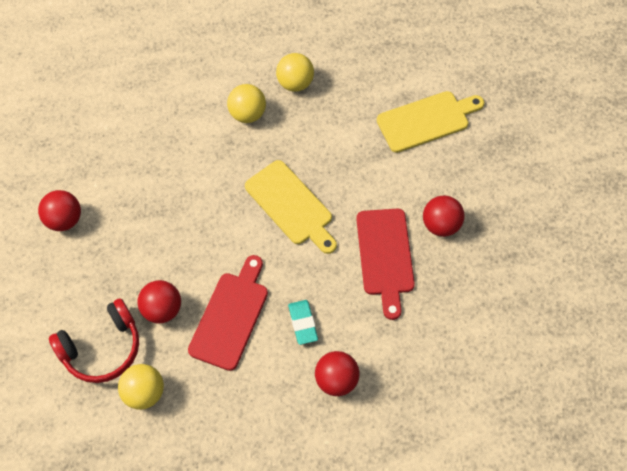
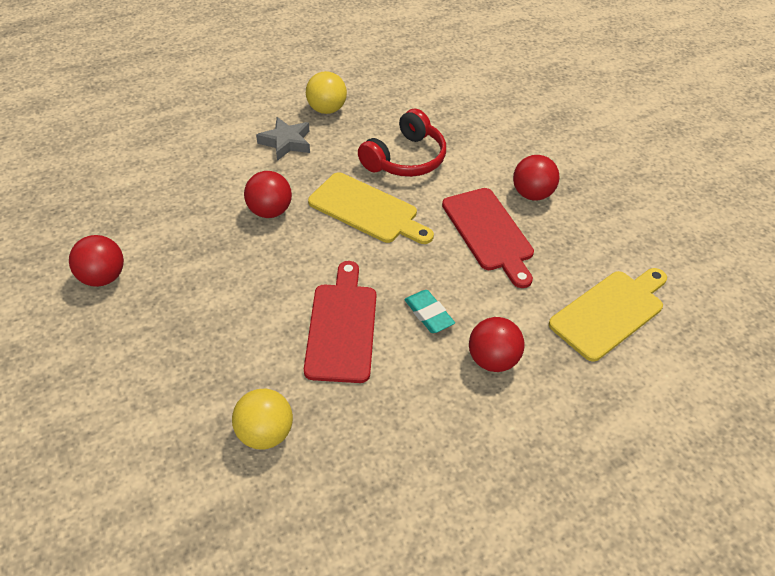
camera: 20 degrees left, 15 degrees down
red headphones [49,298,139,383] -> red headphones moved to [358,109,446,177]
red ball [137,280,181,323] -> red ball moved to [244,171,292,218]
yellow ball [227,84,266,123] -> grey star [256,117,310,161]
yellow cutting board [377,91,484,153] -> yellow cutting board moved to [549,268,667,362]

